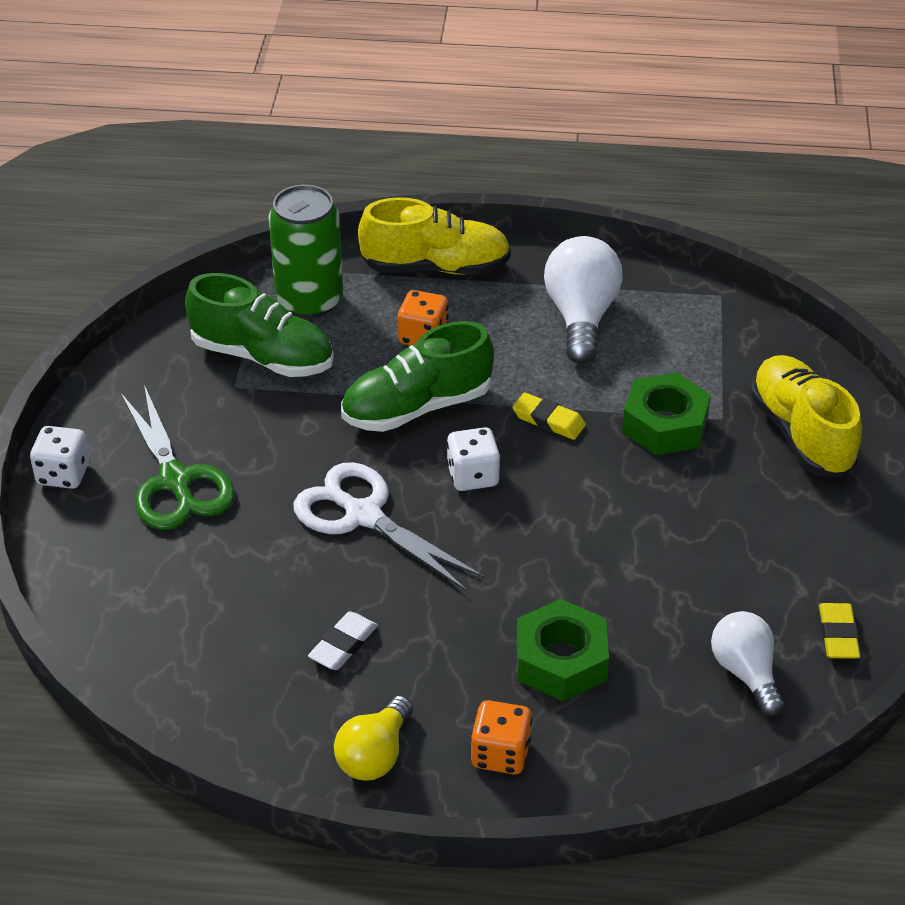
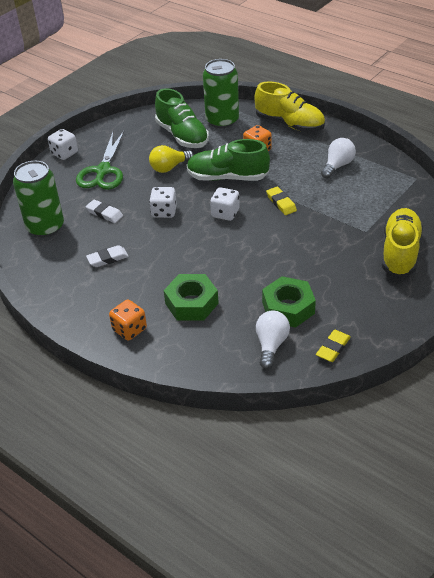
camera: 35 degrees right, 0 degrees up
white scissors [294,462,484,591] -> white dice [149,187,177,218]
yellow light bulb [334,695,413,780] -> yellow light bulb moved to [149,145,194,173]
white light bulb [544,236,623,364] -> white light bulb [321,138,356,178], size x0.66
green nut [622,372,711,455] -> green nut moved to [262,276,316,328]
none -> green can [13,161,64,237]
none -> white eraser [86,200,123,223]

